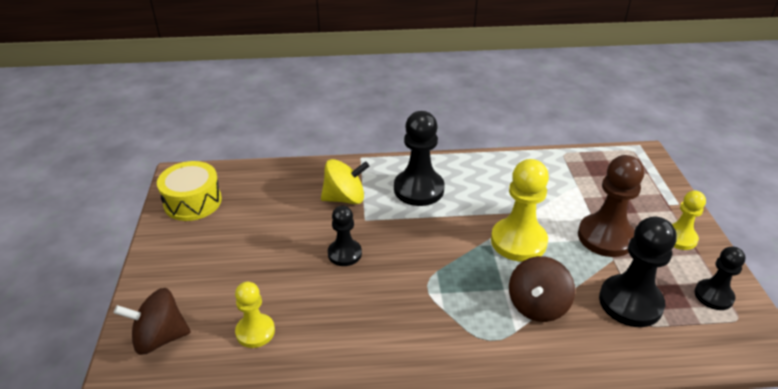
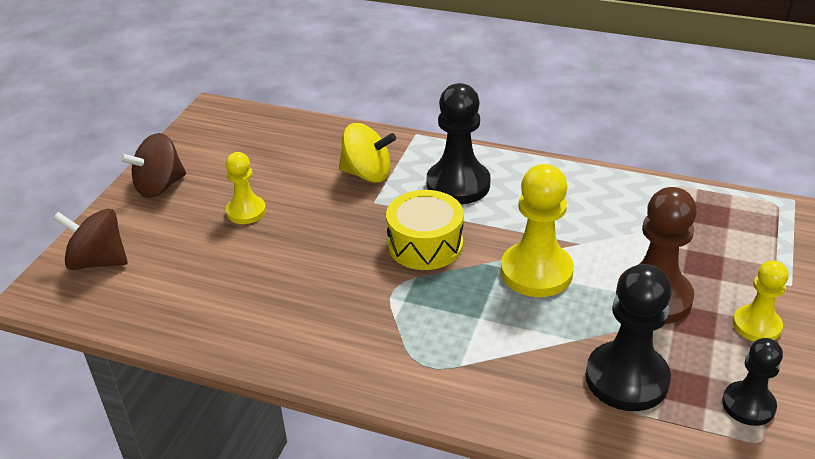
camera: 25 degrees right, 0 degrees up
yellow drum [157,161,222,221] -> yellow drum moved to [386,190,464,270]
yellow pawn [235,282,275,348] -> yellow pawn moved to [226,152,266,224]
black pawn [328,206,362,266] -> none
brown spinning top [509,256,575,322] -> brown spinning top moved to [120,133,186,198]

